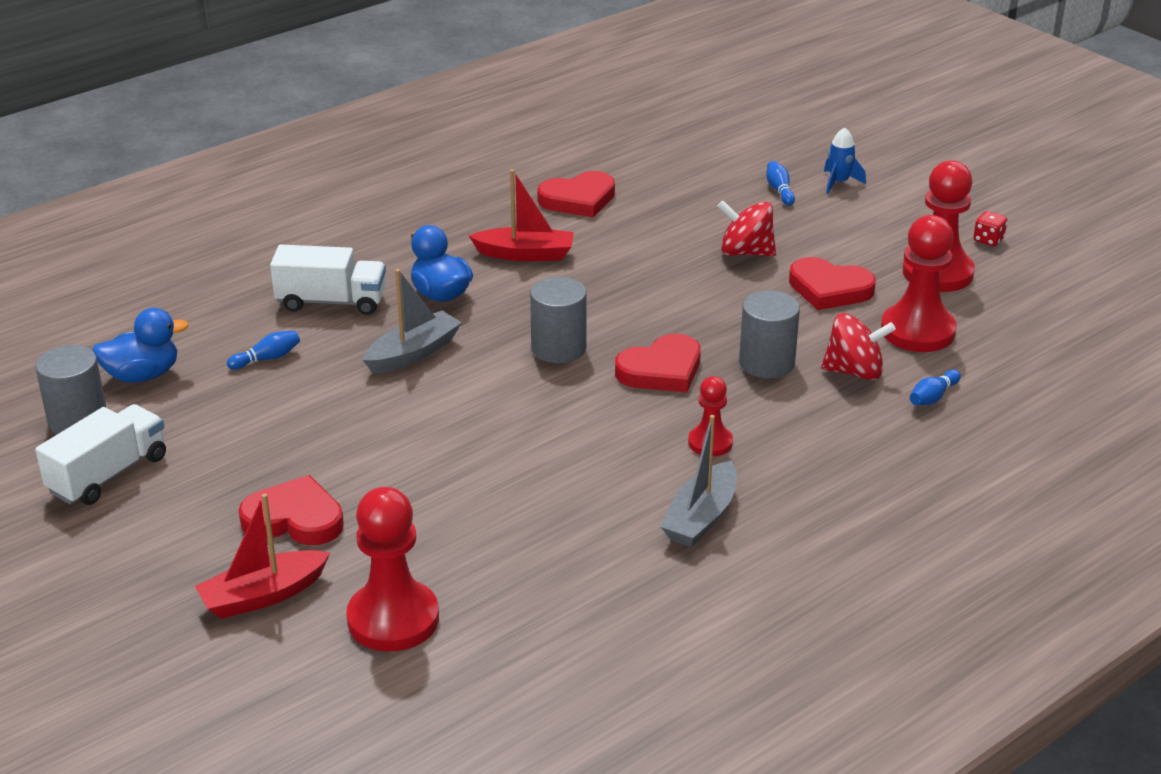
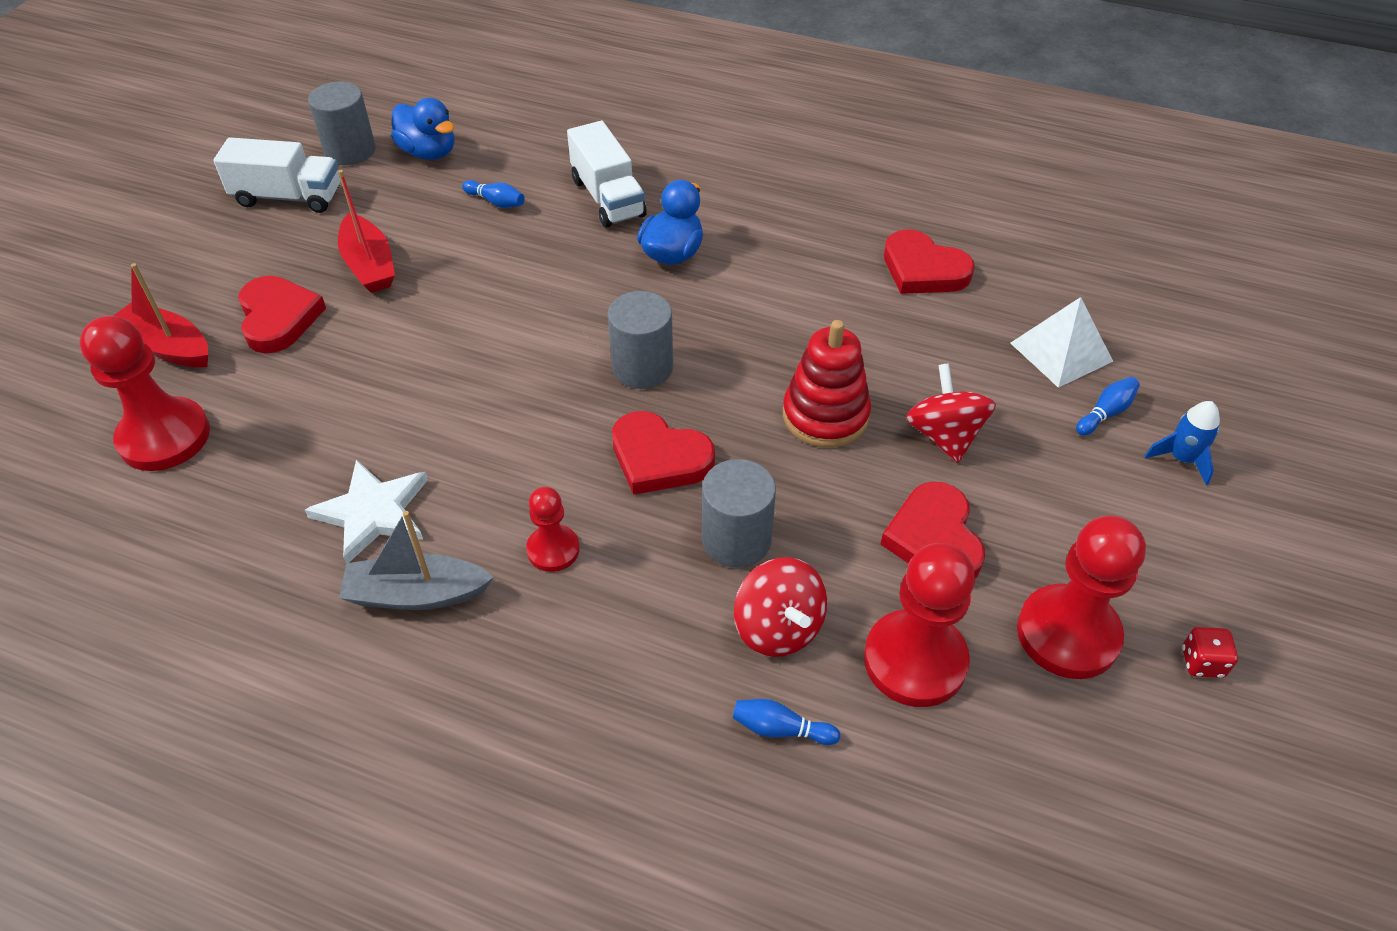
camera: 60 degrees right, 15 degrees up
grey boat [363,269,462,374] -> none
red boat [469,169,574,261] -> red boat moved to [338,170,395,293]
none -> white star [305,459,428,563]
none -> red stacking toy [783,320,871,448]
none -> white pyramid [1010,297,1113,388]

